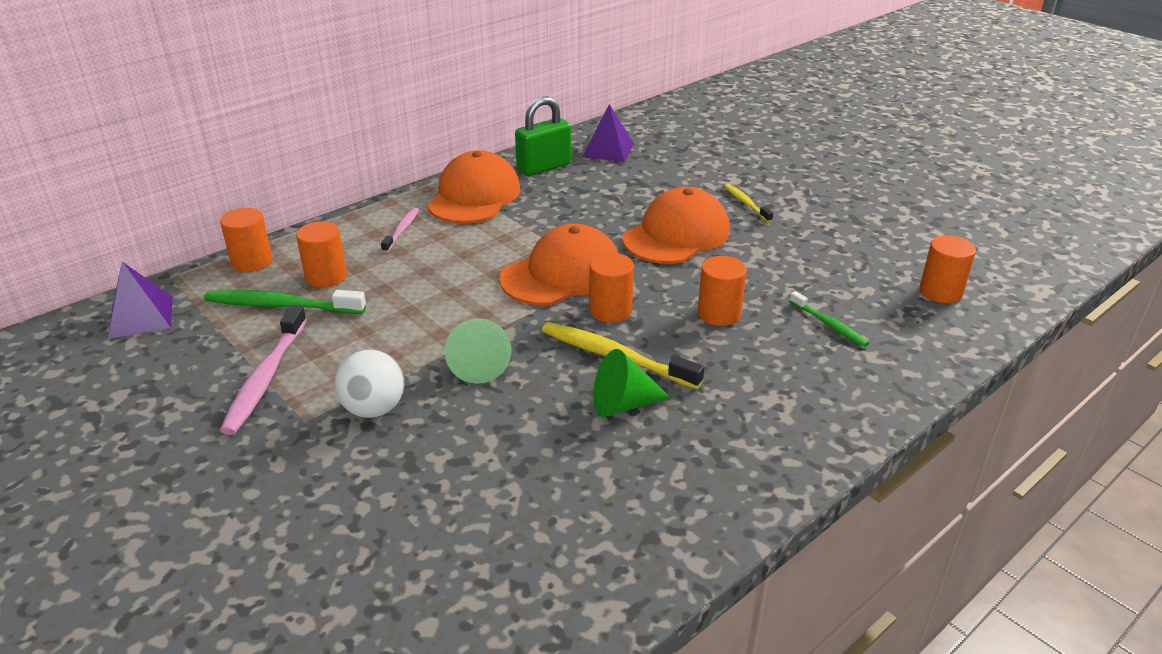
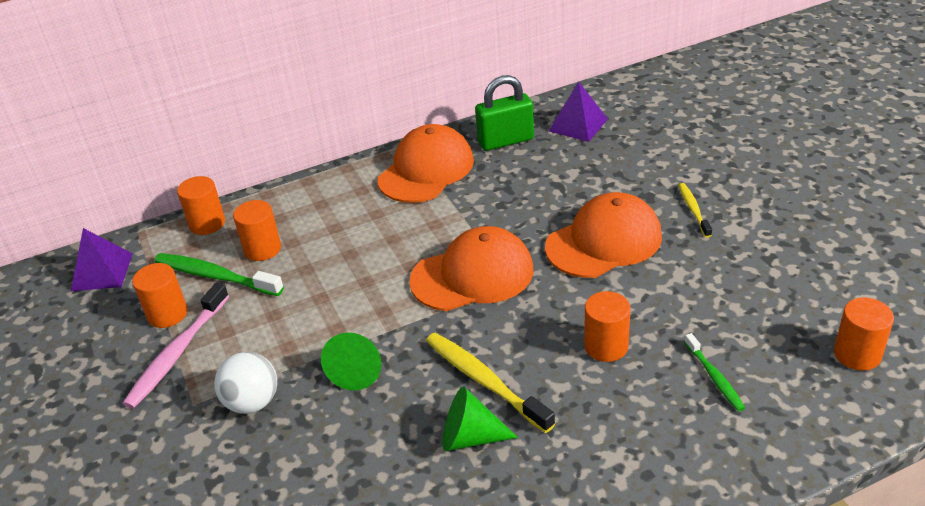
camera: 20 degrees right, 5 degrees up
pink toothbrush [381,208,419,252] -> none
orange cylinder [589,253,634,323] -> orange cylinder moved to [132,263,187,328]

